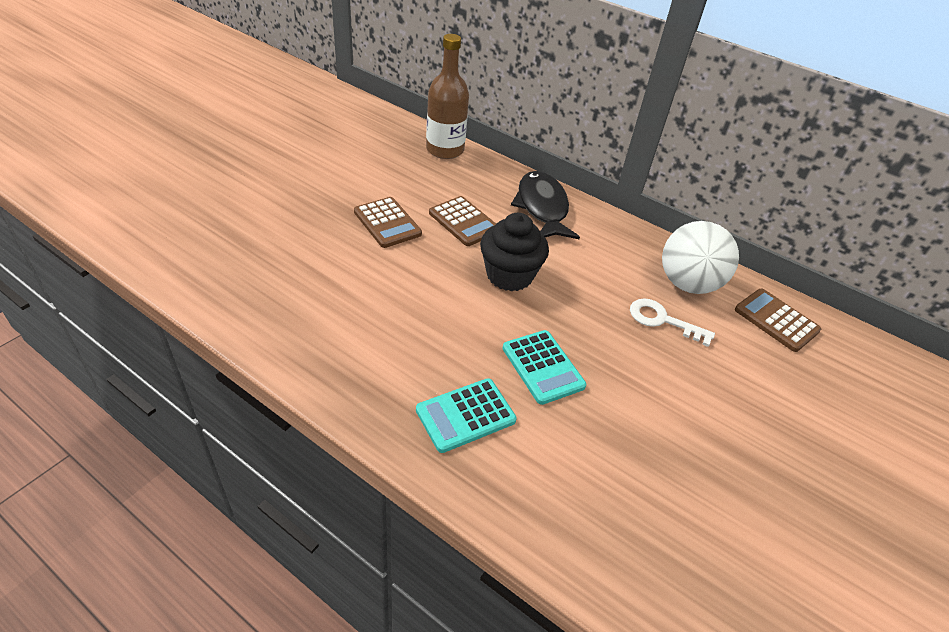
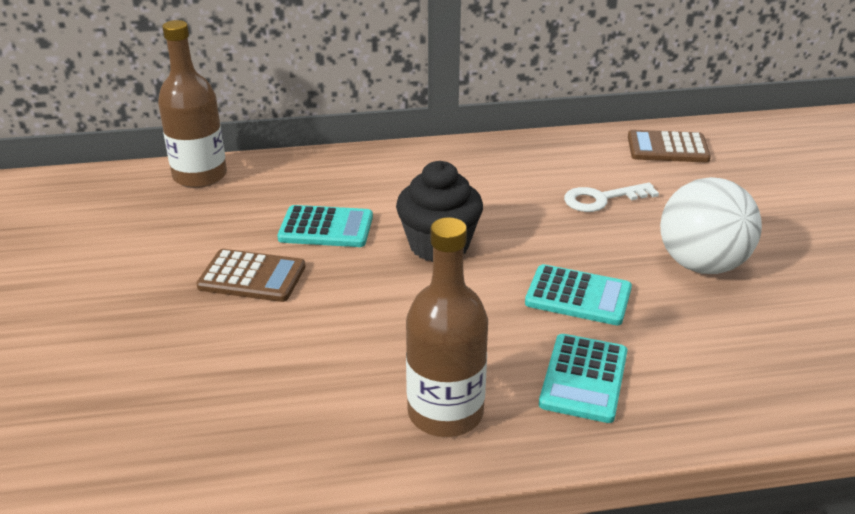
camera: 40 degrees left, 10 degrees down
brown calculator [429,196,496,246] -> turquoise calculator [277,205,373,247]
black fish [511,171,580,239] -> none
white ball [662,221,739,294] -> white ball moved to [660,177,762,274]
none -> brown bottle [406,217,488,437]

